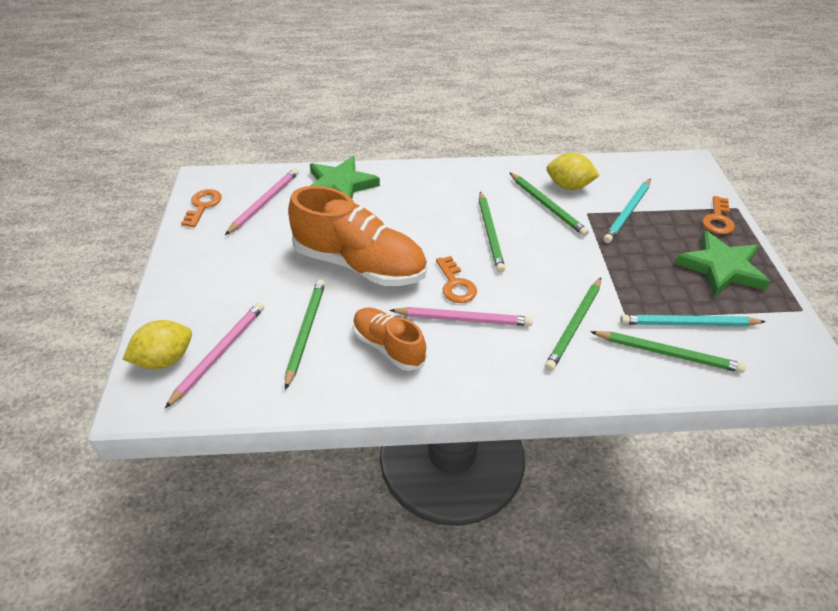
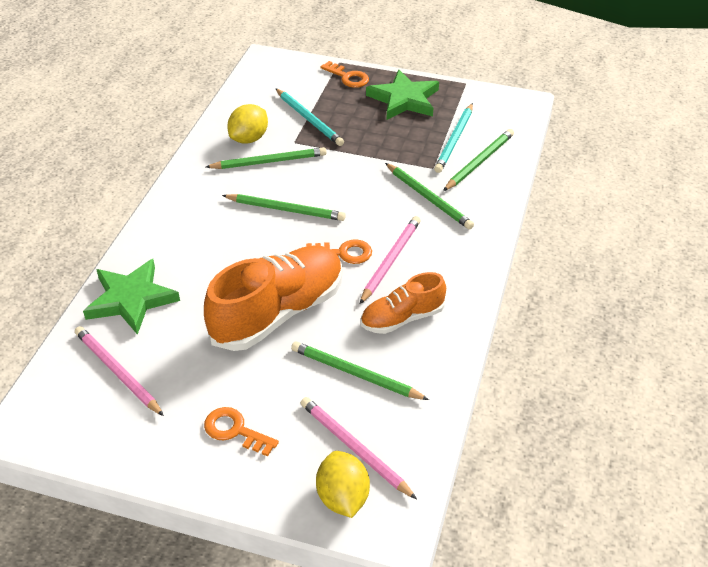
camera: 70 degrees left, 0 degrees up
orange key [181,189,222,227] -> orange key moved to [204,407,279,457]

